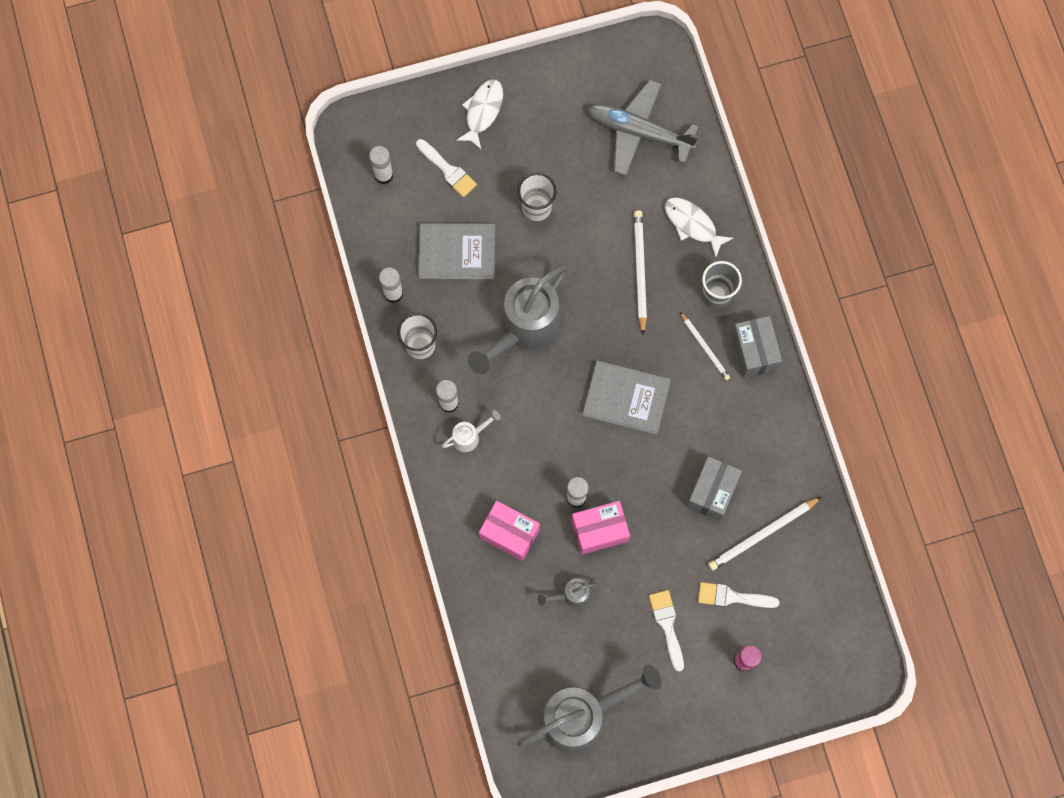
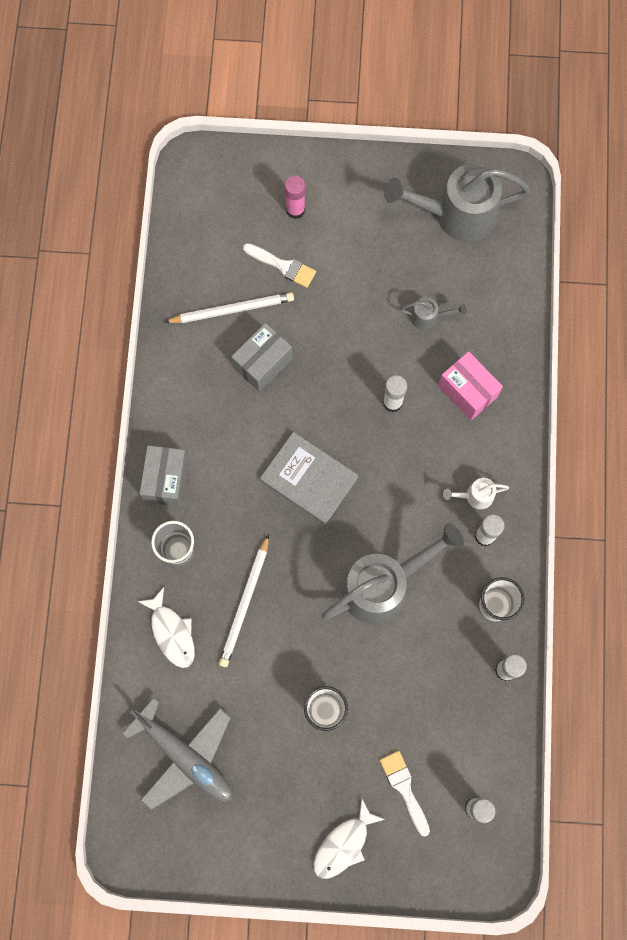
camera: 160 degrees left, 0 degrees up
grey book [418,223,495,280] -> none
pink box [571,501,630,555] -> none
white brush [649,590,684,672] -> none
white pencil [680,312,730,380] -> none

